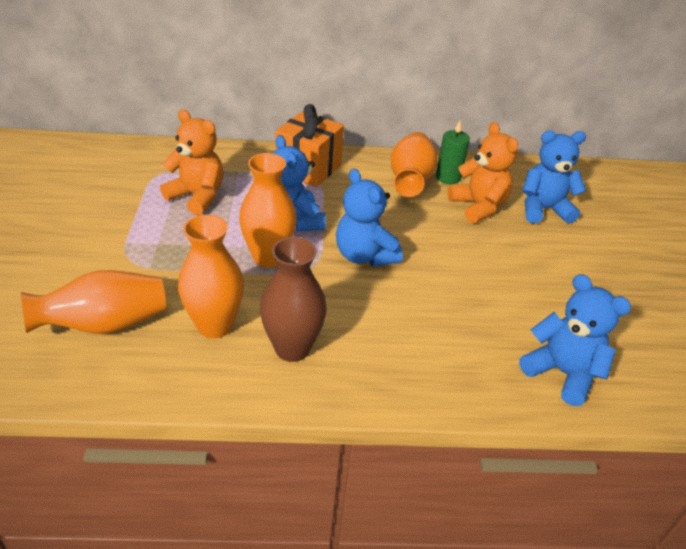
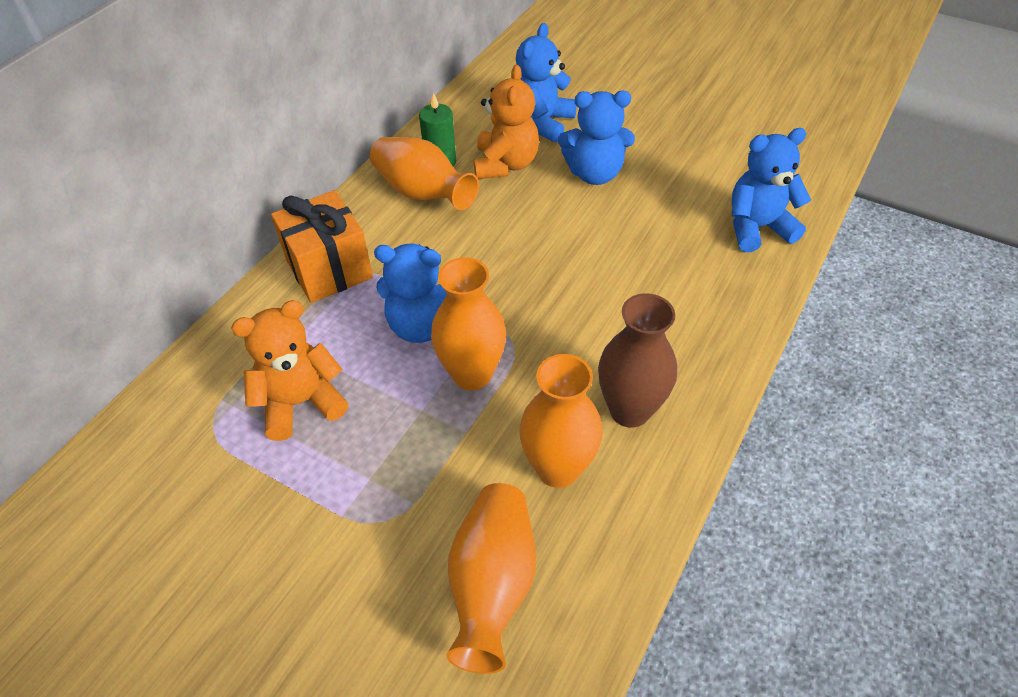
camera: 55 degrees left, 10 degrees up
blue teddy bear [336,169,403,267] -> blue teddy bear moved to [558,91,635,185]
orange teddy bear [448,122,518,223] -> orange teddy bear turned 90 degrees clockwise [474,65,539,179]

